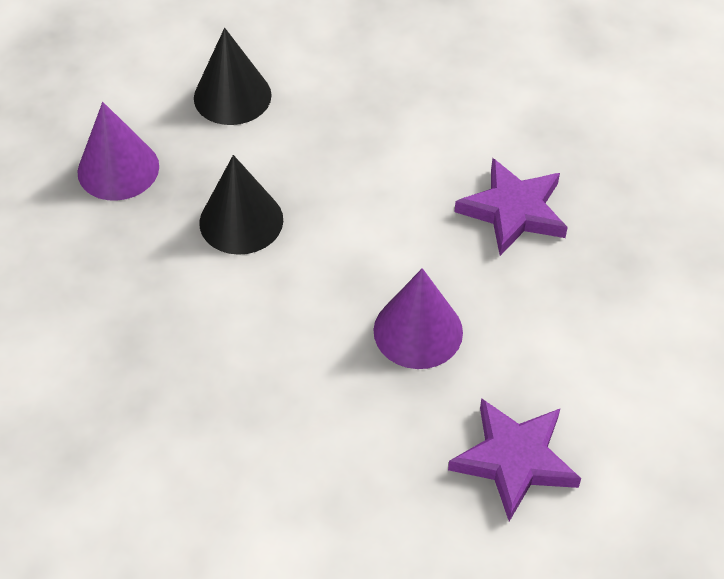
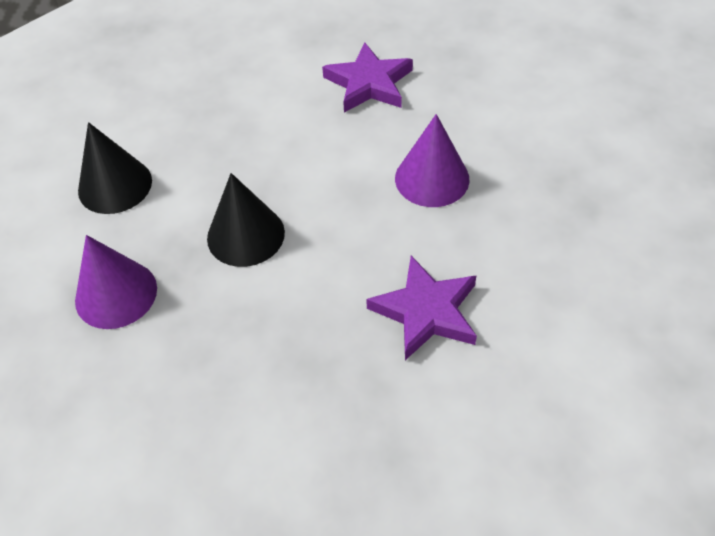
camera: 55 degrees left, 0 degrees up
purple star [448,398,581,521] -> purple star moved to [366,256,477,360]

